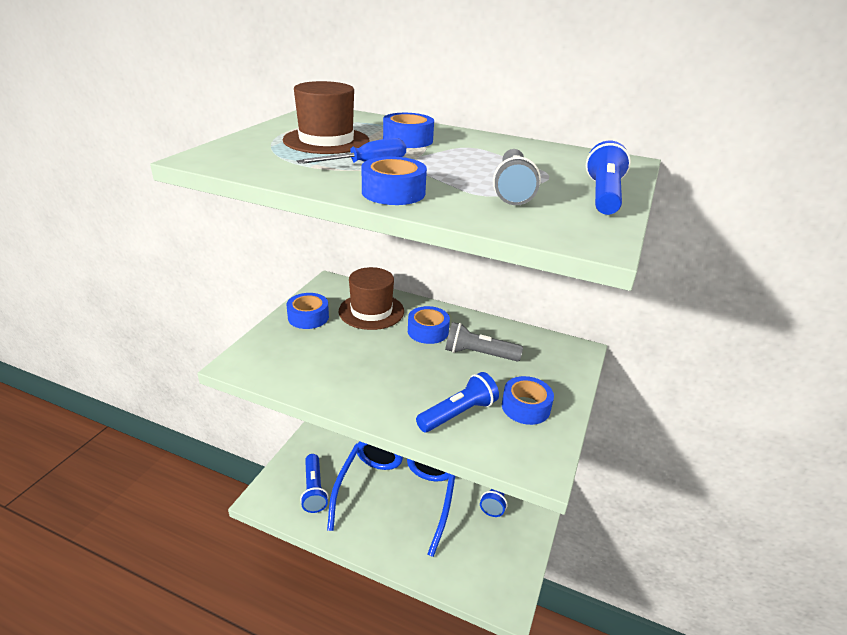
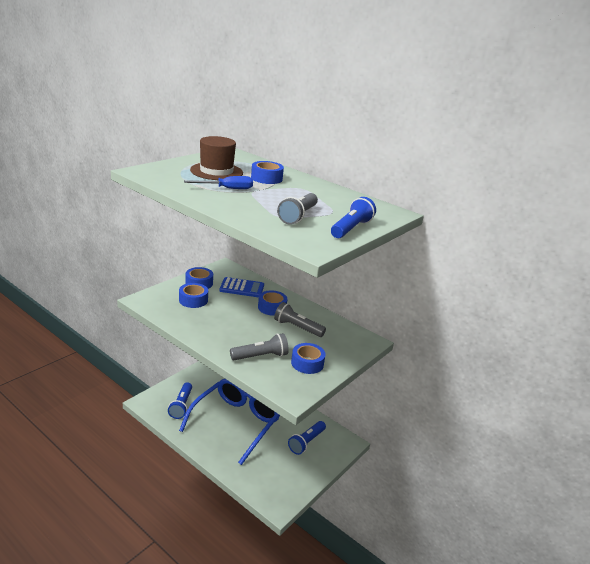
camera: 15 degrees right, 5 degrees down
brown hat [339,267,404,330] -> blue calculator [219,277,264,297]
blue tape [362,157,427,205] -> blue tape moved to [179,283,208,308]
blue flashlight [416,372,499,432] -> grey flashlight [230,333,289,360]

